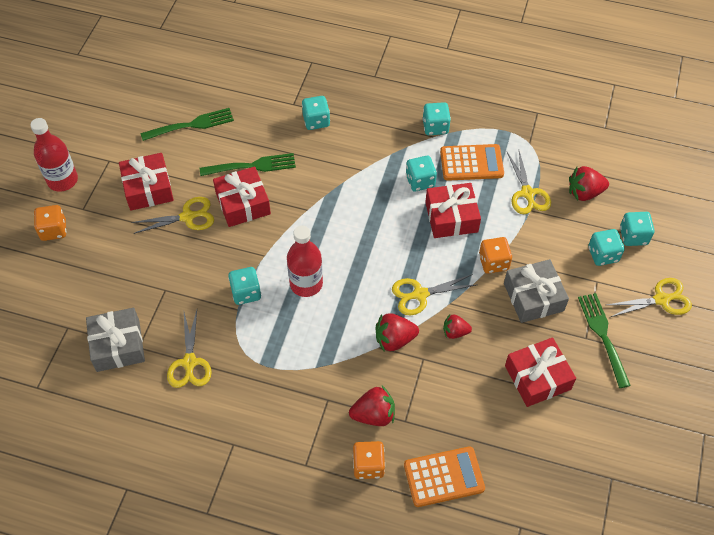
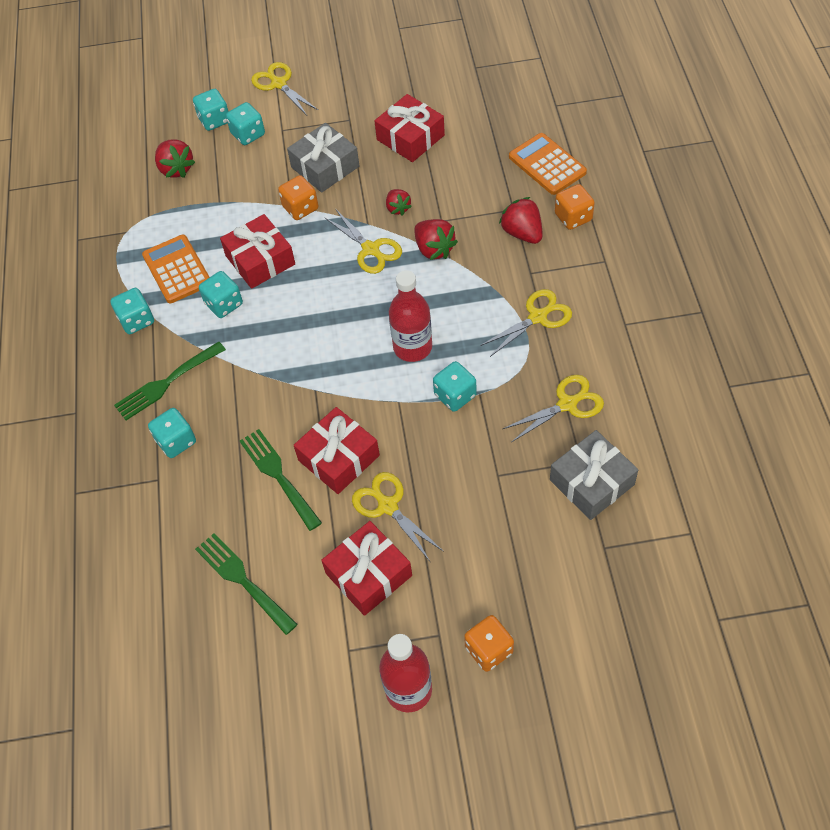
camera: 110 degrees left, 0 degrees up
yellow scissors [507,151,551,214] -> yellow scissors moved to [480,289,572,357]
green fork [578,293,631,388] -> green fork moved to [114,341,226,420]

